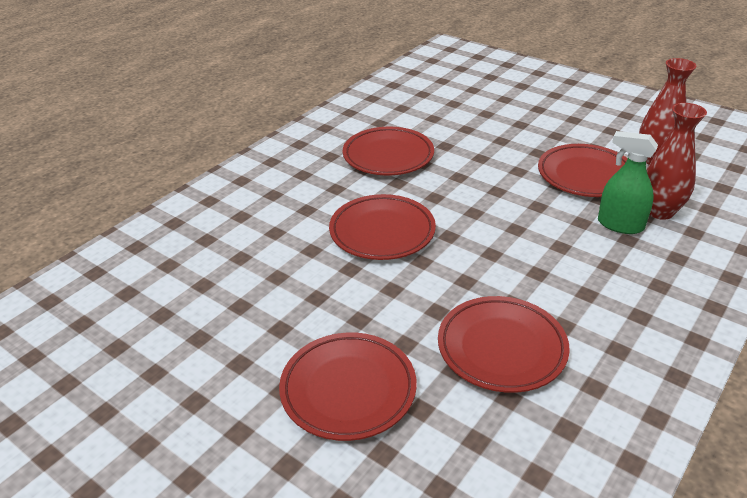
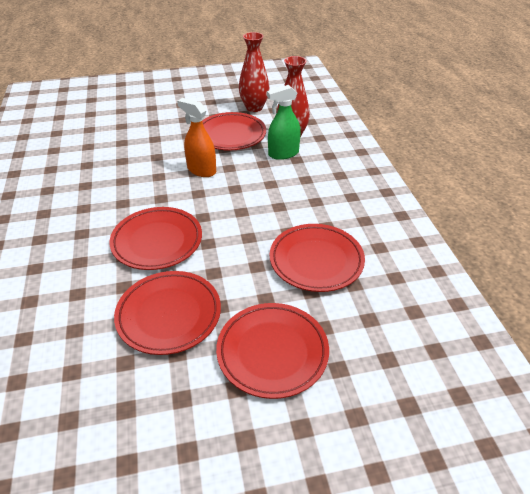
camera: 50 degrees left, 5 degrees up
red plate [343,127,434,175] -> red plate moved to [114,271,221,355]
none -> orange spray bottle [177,98,216,177]

